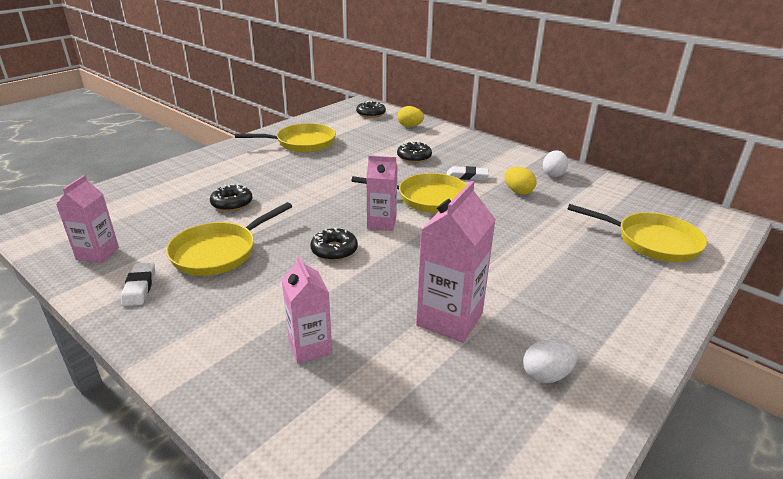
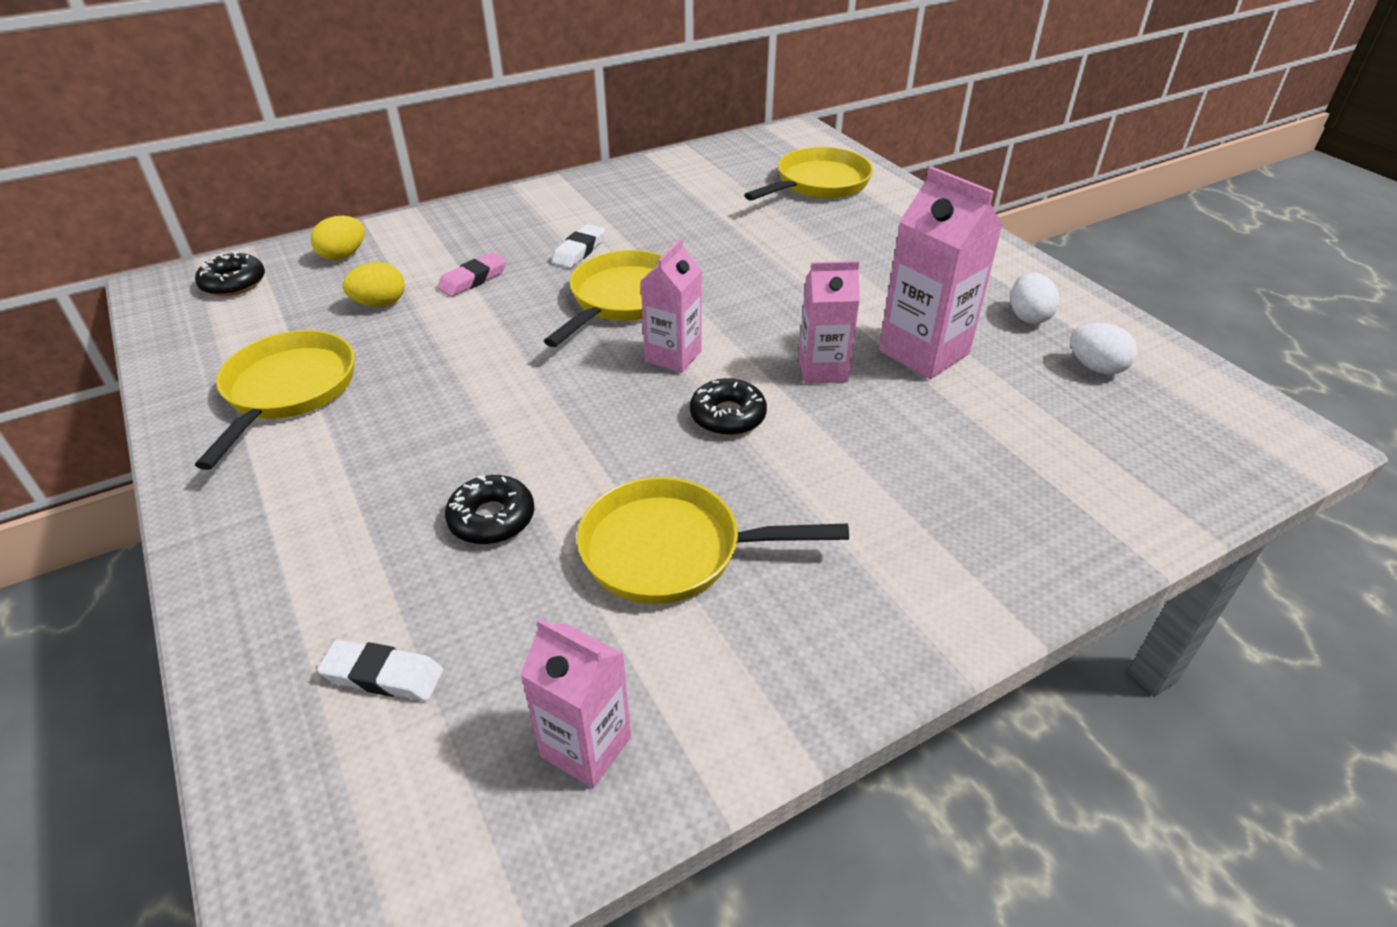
camera: 70 degrees left, 10 degrees up
white eraser [121,262,155,306] -> white eraser moved to [317,639,443,701]
yellow pan [166,202,292,276] -> yellow pan turned 120 degrees clockwise [577,477,849,604]
pink carton [282,256,332,363] -> pink carton moved to [798,261,860,384]
black donut [397,141,432,163] -> pink eraser [437,253,507,297]
yellow egg [504,167,537,195] -> yellow egg moved to [342,262,405,307]
white egg [543,150,568,177] -> white egg moved to [1070,323,1137,375]

